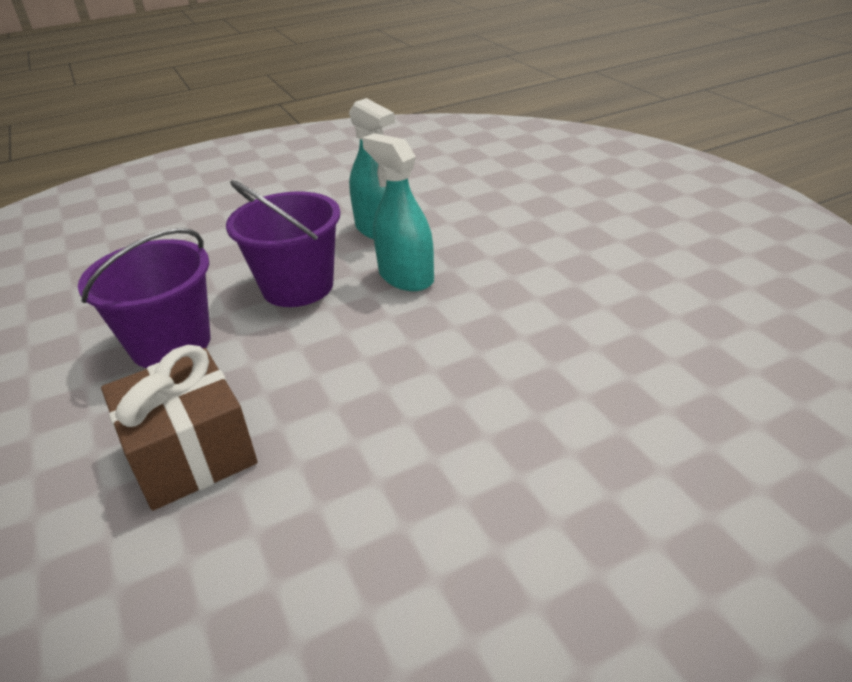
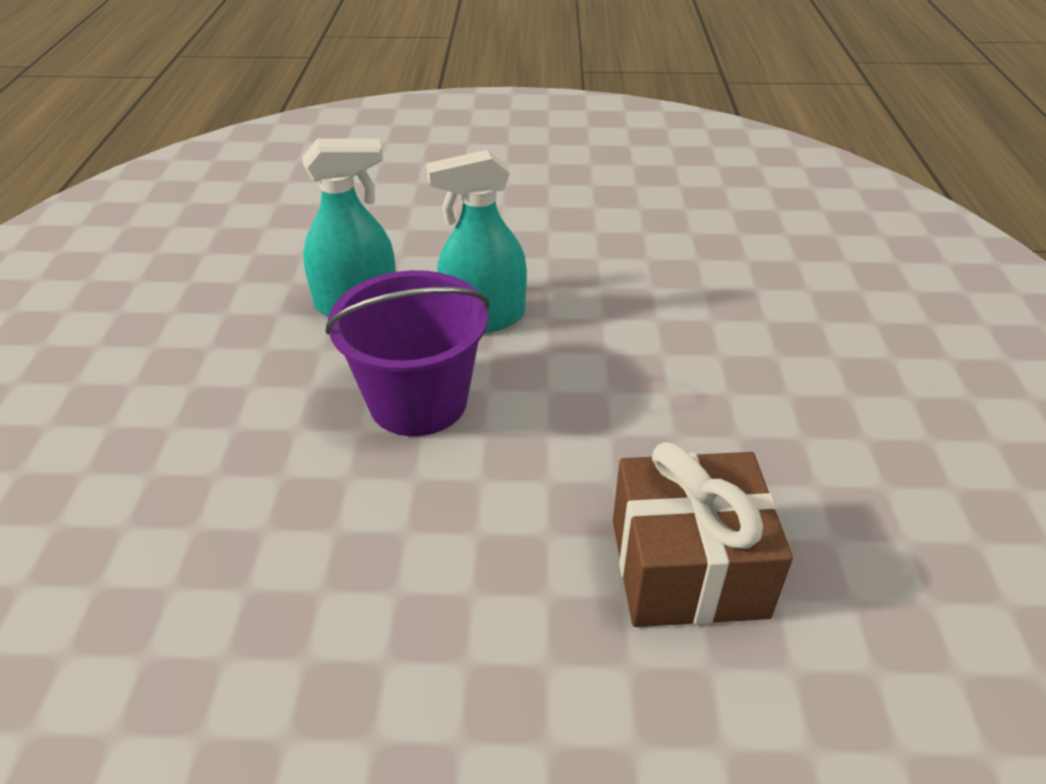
camera: 65 degrees left, 5 degrees up
purple bucket [78,228,211,368] -> none

